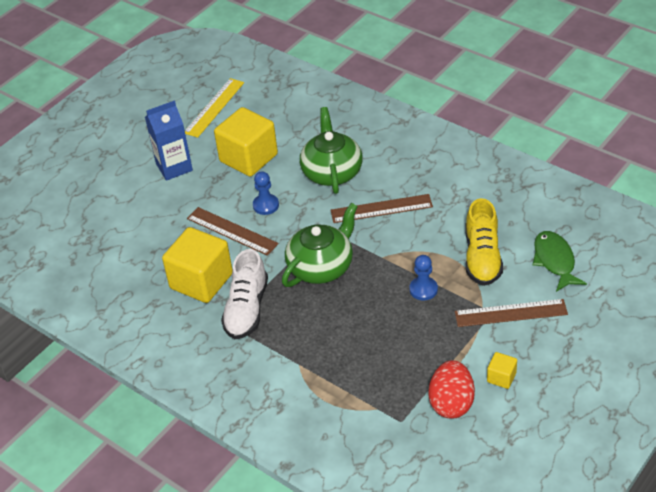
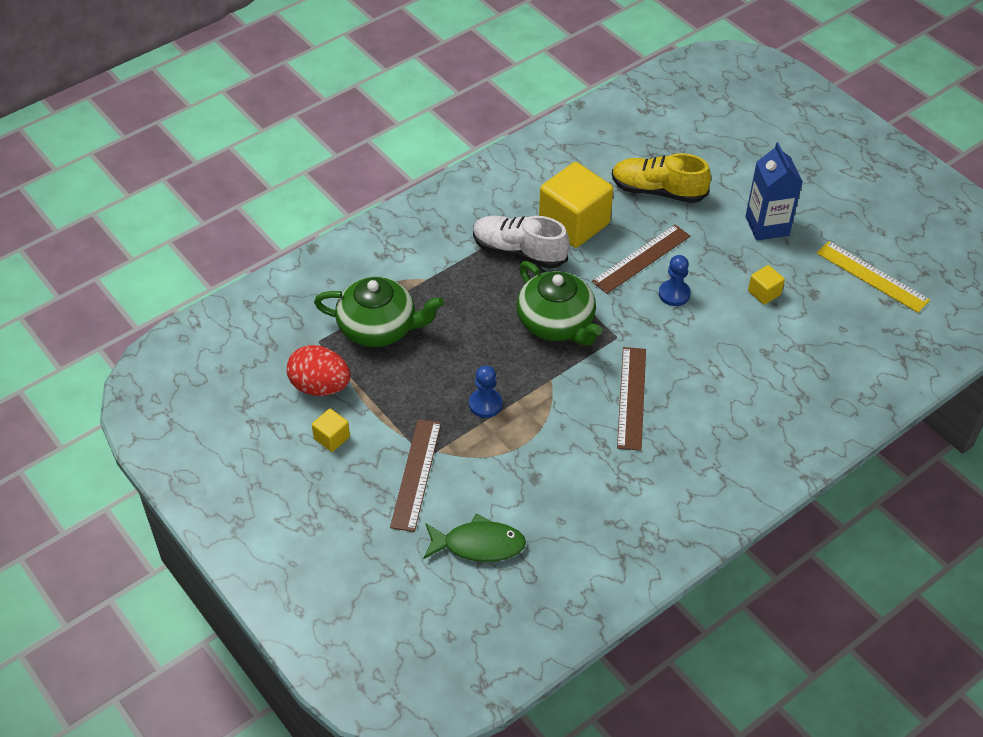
camera: 100 degrees right, 5 degrees up
yellow cube [214,107,278,177] -> yellow cube [748,265,785,305], size x0.45
green teapot [300,107,363,194] -> green teapot moved to [314,277,444,347]
yellow shoe [466,198,503,286] -> yellow shoe moved to [612,153,711,203]

